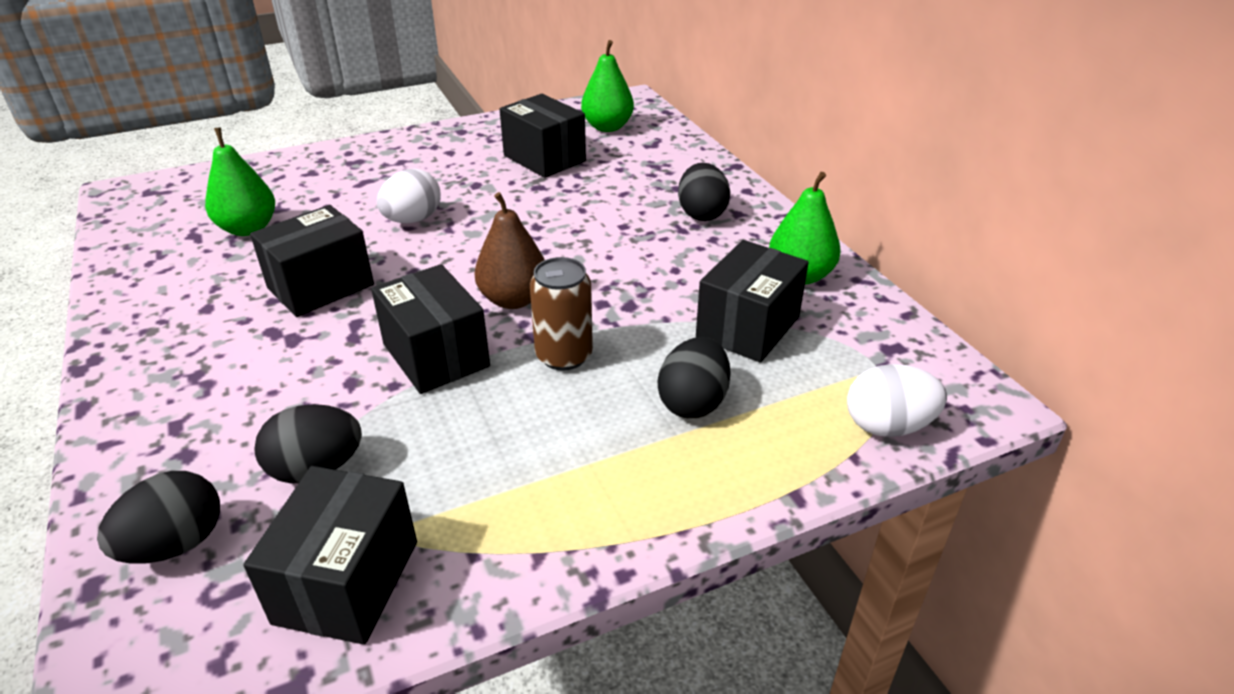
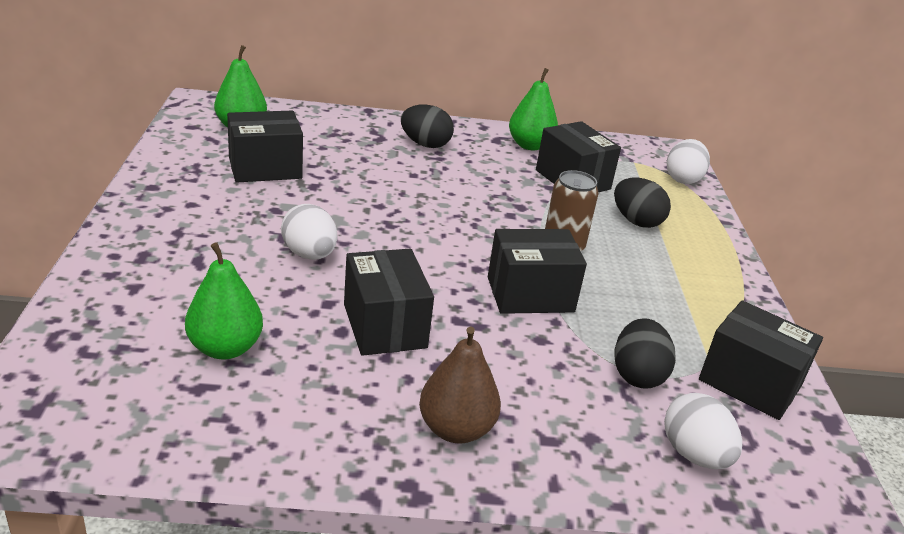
camera: 70 degrees left, 5 degrees down
black egg [97,471,220,564] -> white egg [664,393,742,469]
brown pear [474,192,545,309] -> brown pear moved to [419,327,501,444]

